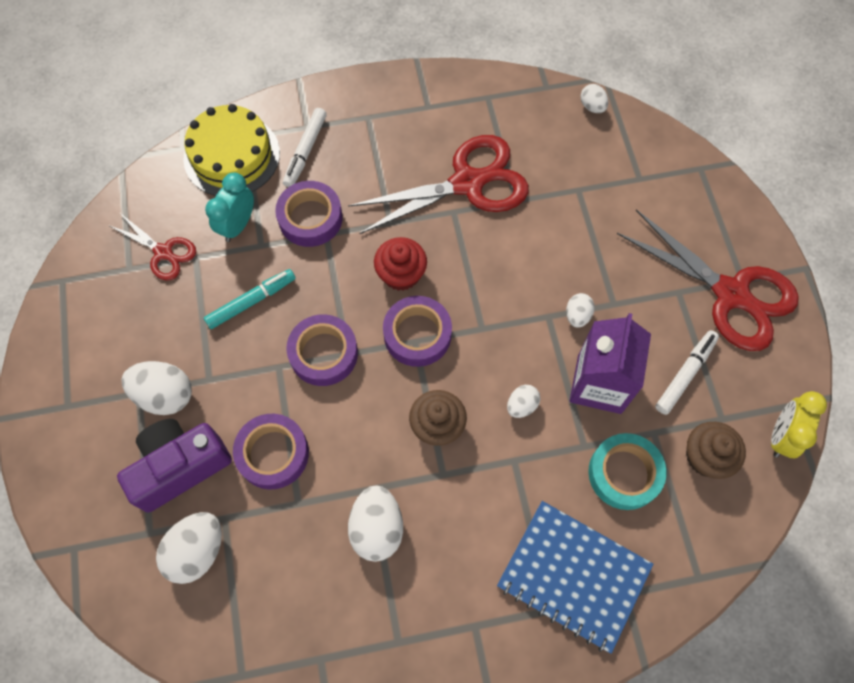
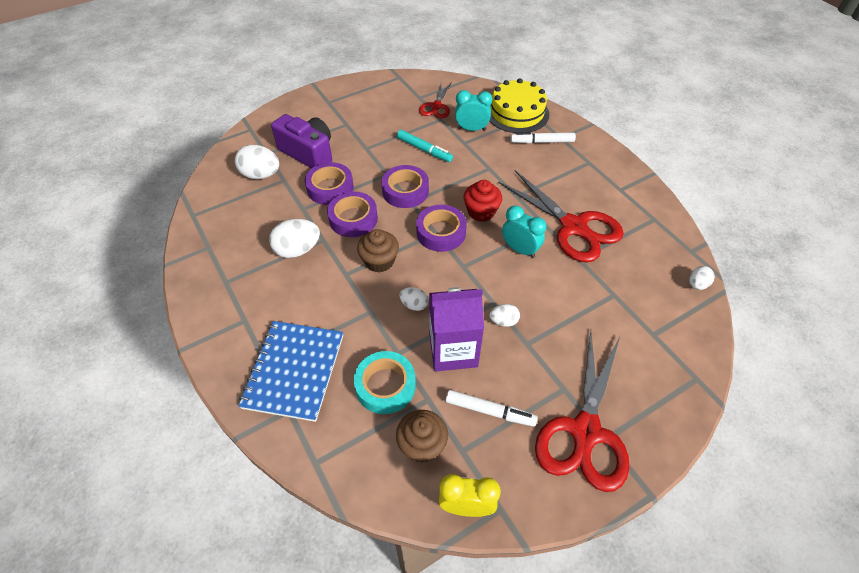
camera: 70 degrees right, 15 degrees down
white egg [122,361,192,415] -> none
purple tape [275,181,343,247] -> purple tape moved to [327,192,378,237]
none -> turquoise clock [502,206,546,258]

